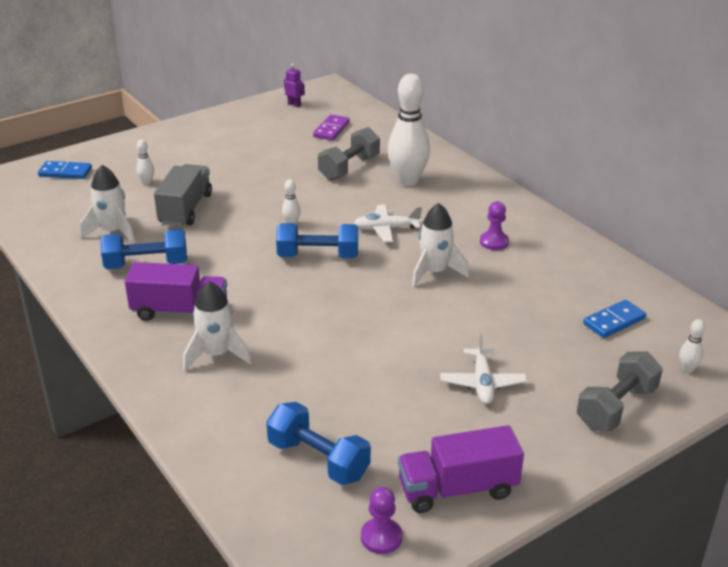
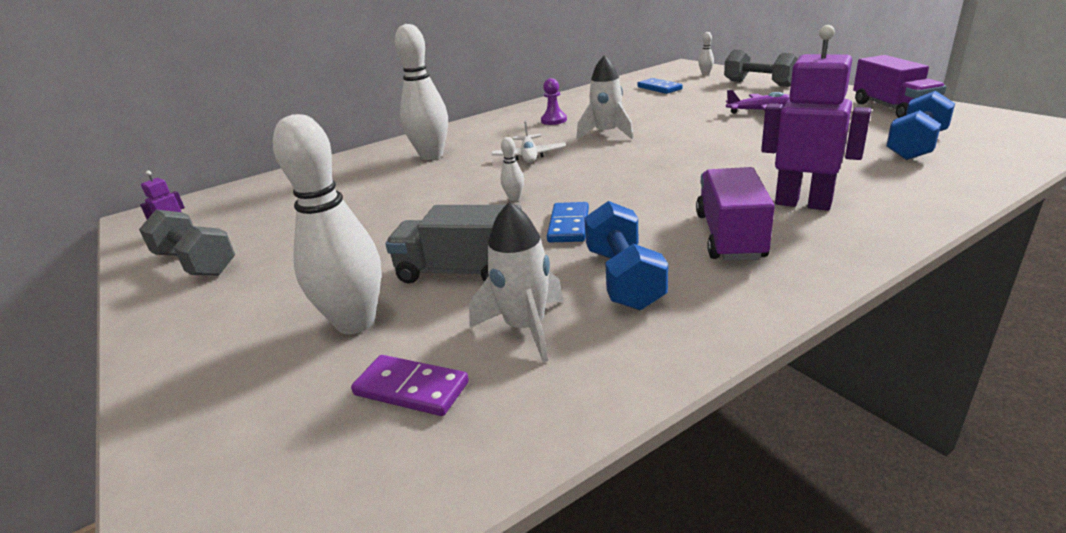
camera: 85 degrees left, 5 degrees down
blue domino [38,161,92,179] -> blue domino moved to [547,202,589,242]
white bowling pin [136,139,154,185] -> white bowling pin [273,114,381,334], size x2.41
white rocket [183,281,252,371] -> purple robot [761,25,871,211]
blue dumbbell [276,223,358,258] -> none
purple domino [313,115,350,140] -> purple domino moved to [351,355,469,416]
grey dumbbell [318,127,380,180] -> grey dumbbell moved to [139,210,235,276]
purple pawn [361,487,402,554] -> none
white plane [440,333,527,404] -> purple plane [726,90,789,114]

